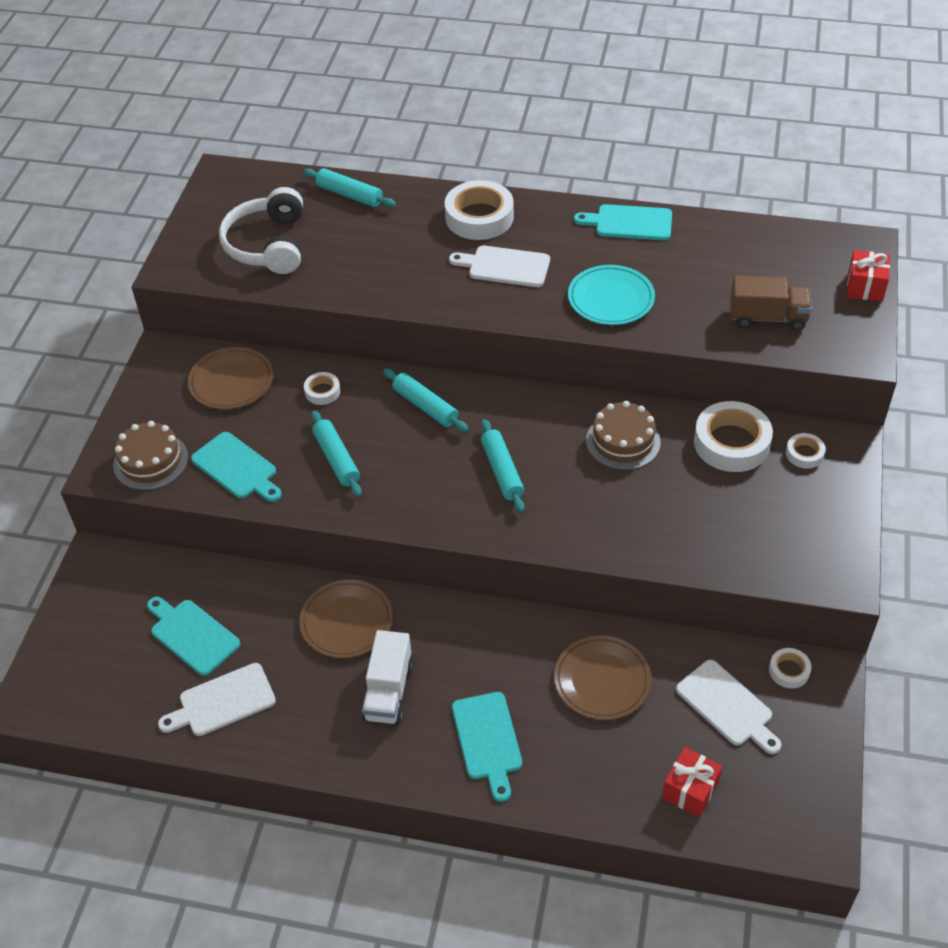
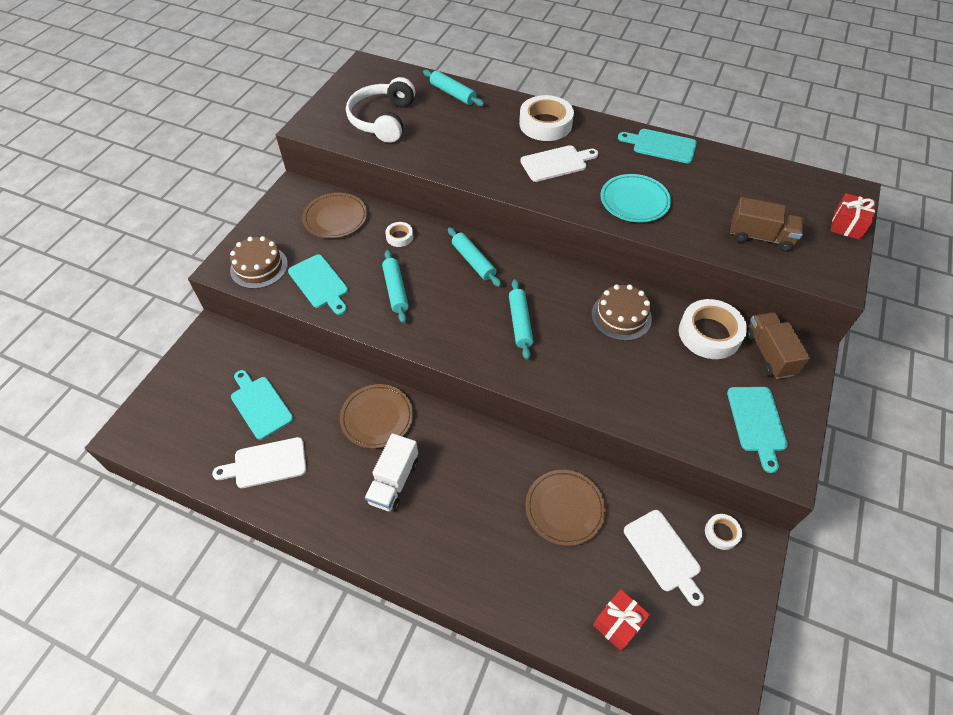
camera: 10 degrees right, 5 degrees up
white cutting board [449,246,550,287] -> white cutting board turned 135 degrees clockwise [520,145,598,182]
turquoise cutting board [452,692,522,802] -> turquoise cutting board moved to [727,387,788,473]
white tape [786,433,826,469] -> brown truck [746,312,810,379]

